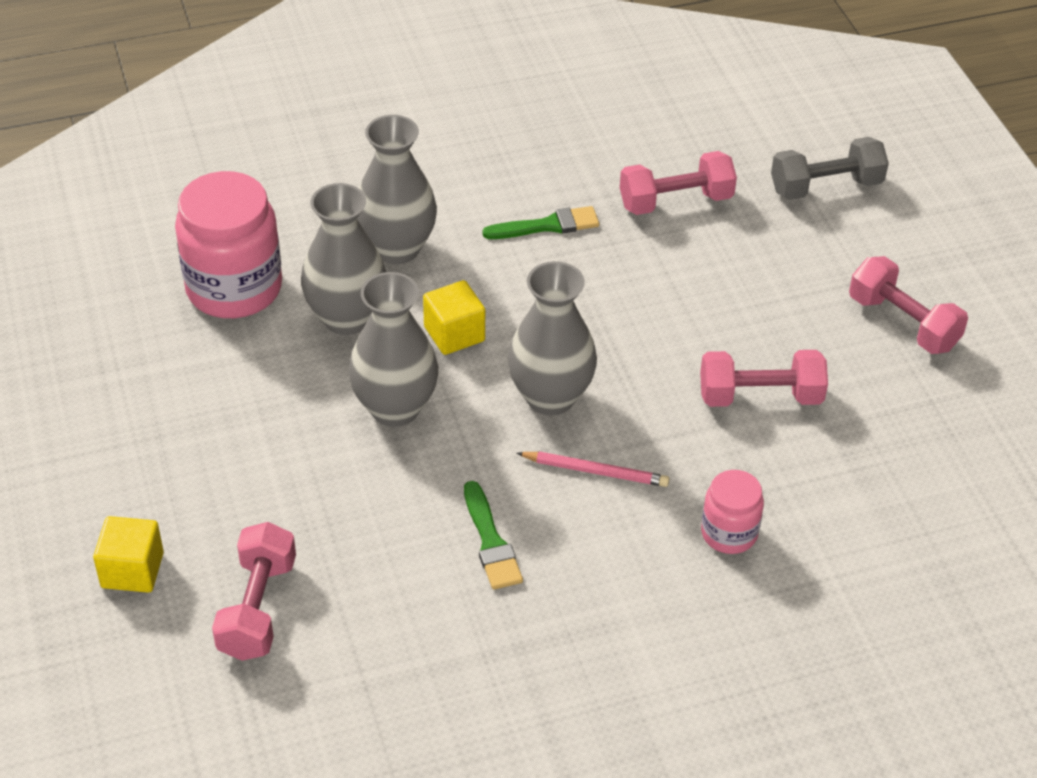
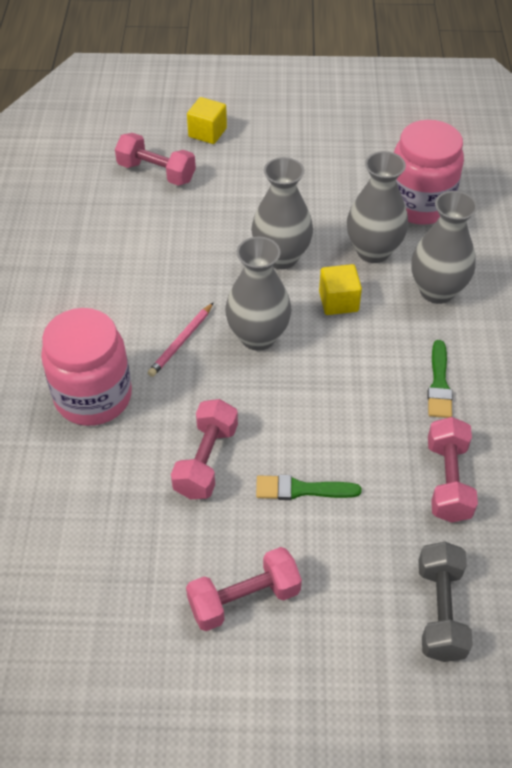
camera: 110 degrees right, 5 degrees up
green brush [464,481,523,590] -> green brush moved to [256,475,362,500]
pink jar [701,470,764,554] -> pink jar [41,308,132,426], size x1.89

